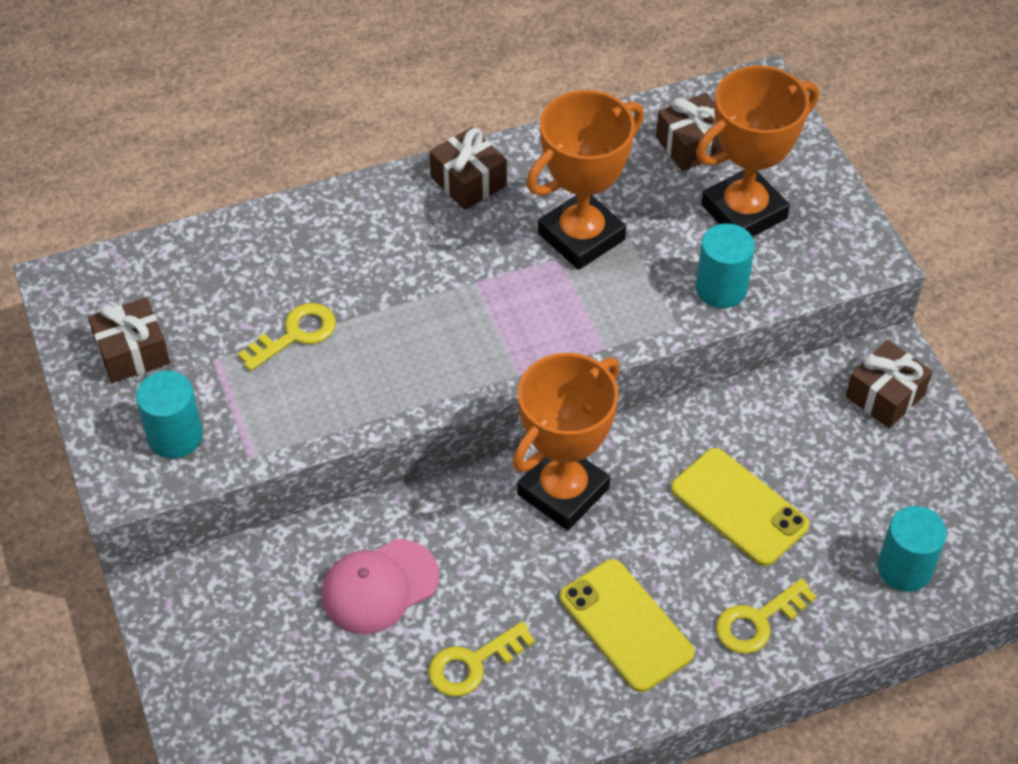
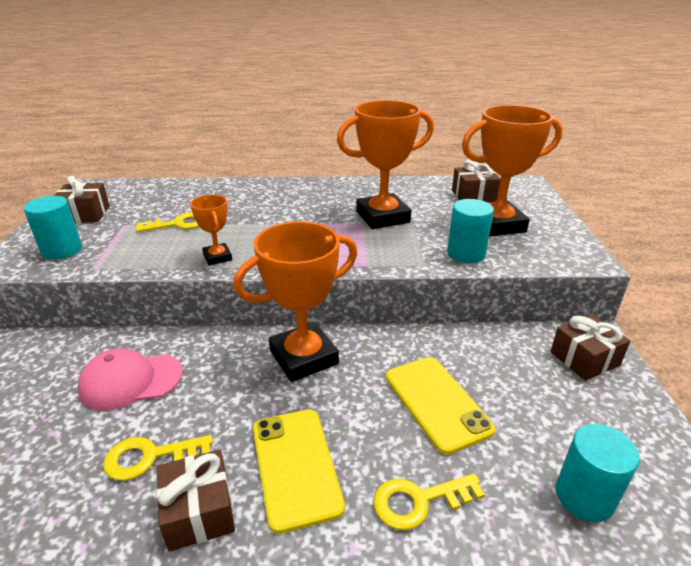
camera: 20 degrees right, 20 degrees down
brown gift [429,127,507,210] -> brown gift moved to [157,449,235,552]
none -> orange trophy [190,194,232,266]

